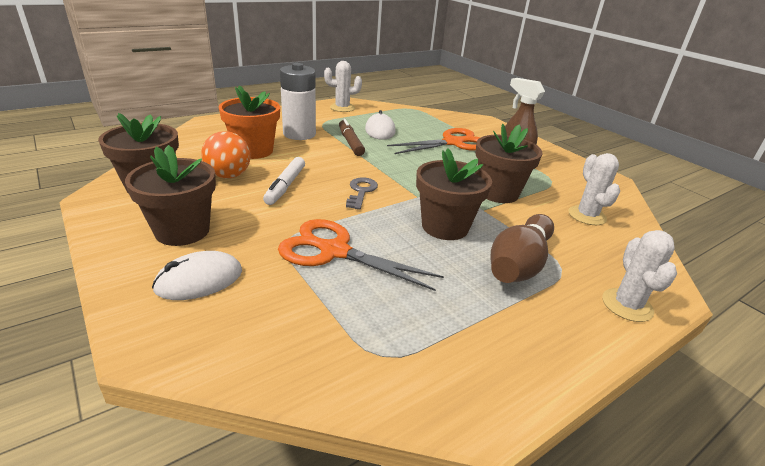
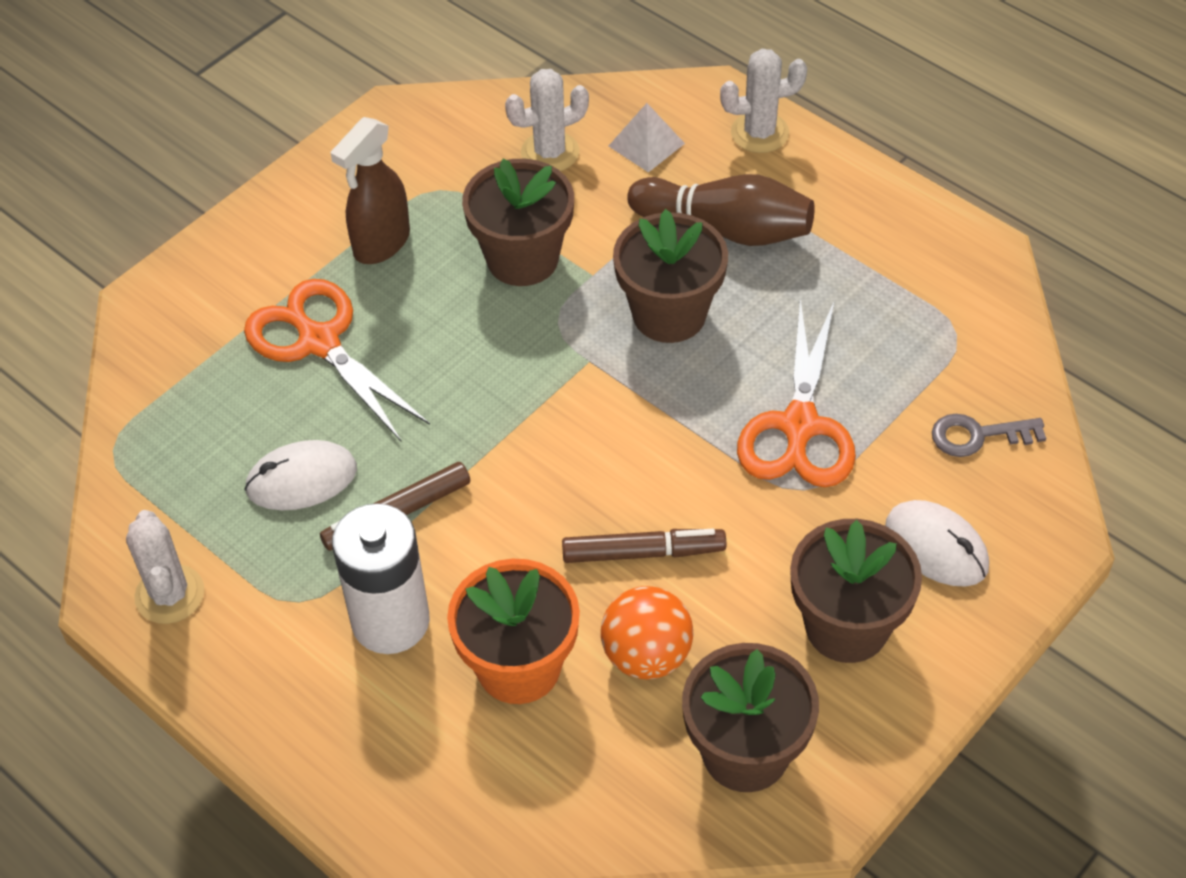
camera: 100 degrees left, 20 degrees up
white marker [263,157,305,205] -> brown marker [562,529,726,563]
grey key [346,177,378,210] -> grey key moved to [932,414,1046,457]
none -> white pyramid [609,103,685,173]

